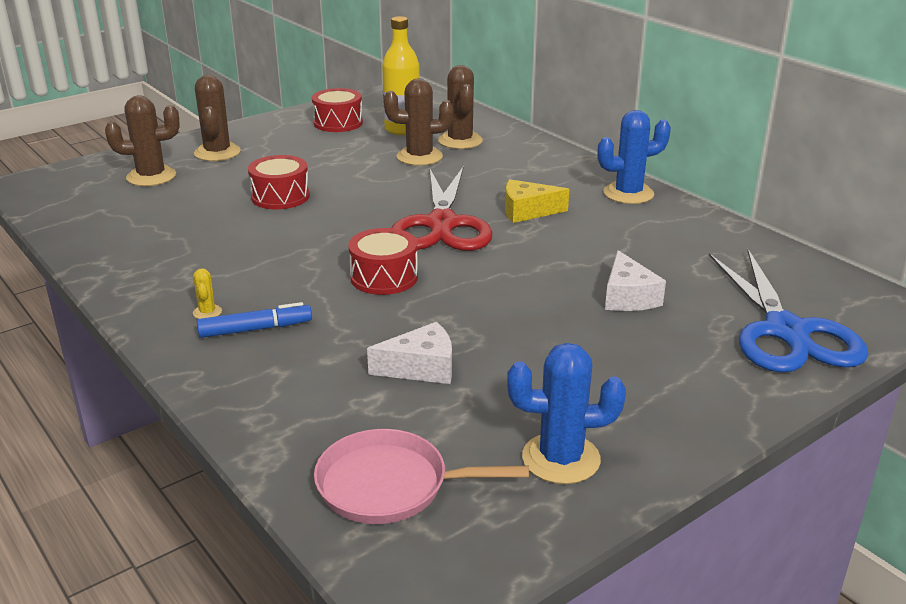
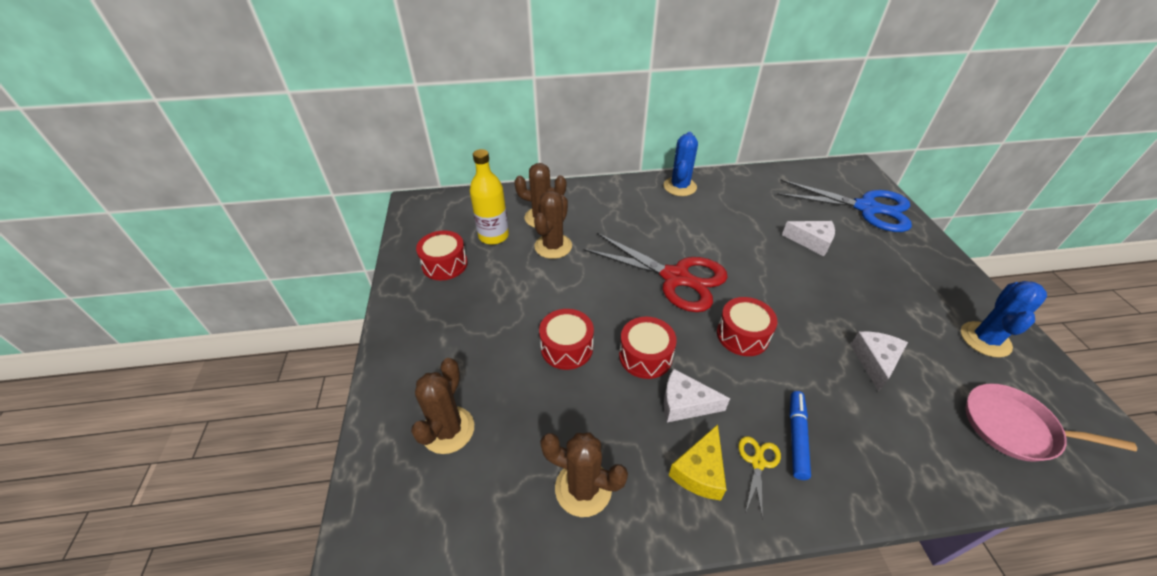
camera: 60 degrees left, 15 degrees up
yellow cactus [193,268,222,319] -> yellow scissors [738,436,781,519]
brown cactus [194,75,241,161] -> brown cactus moved to [540,432,628,517]
pink pan [314,429,529,524] -> pink pan turned 75 degrees clockwise [966,383,1137,462]
yellow cheese [505,179,569,223] -> yellow cheese moved to [669,424,726,501]
none -> red drum [619,317,677,379]
none -> white cheese [664,368,730,423]

